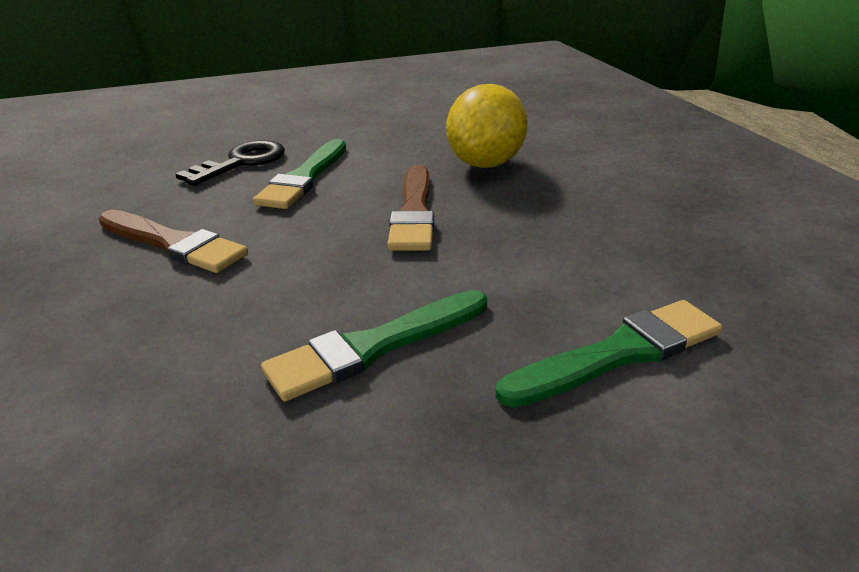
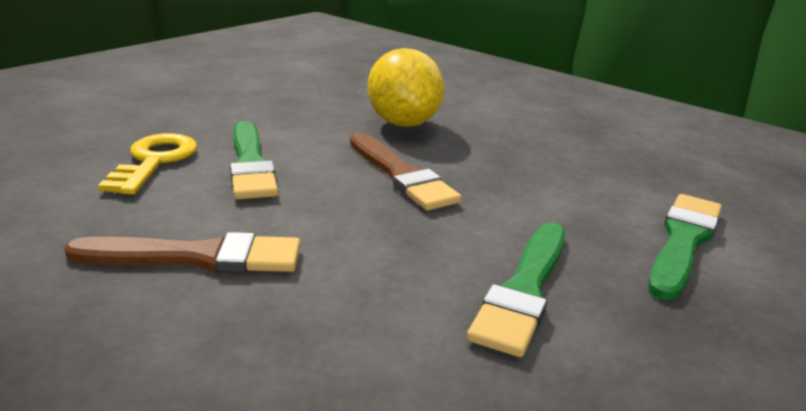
camera: 35 degrees left, 5 degrees down
black key [176,140,285,186] -> yellow key [98,133,197,194]

